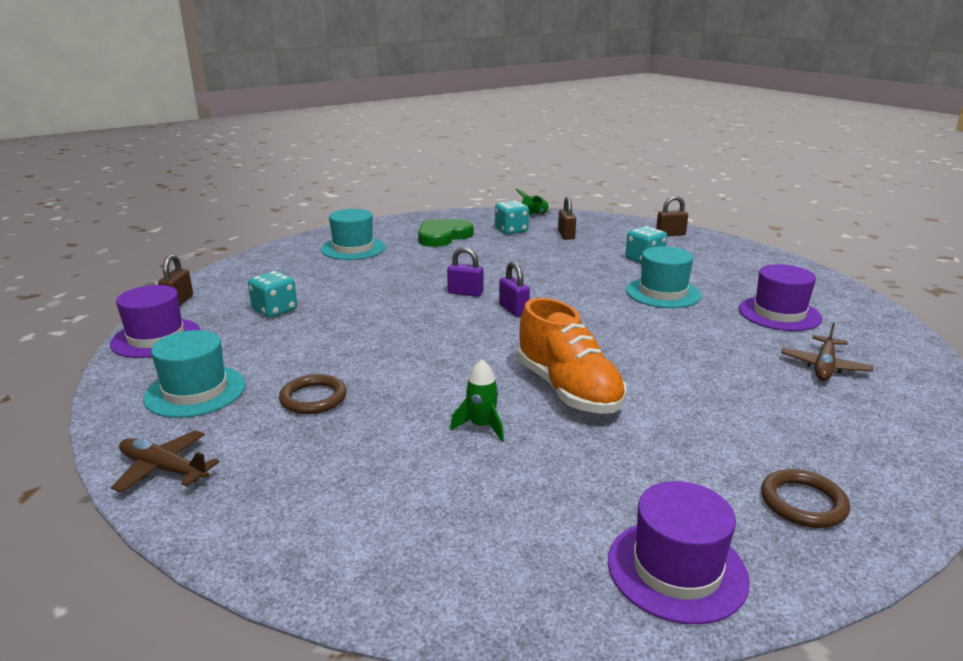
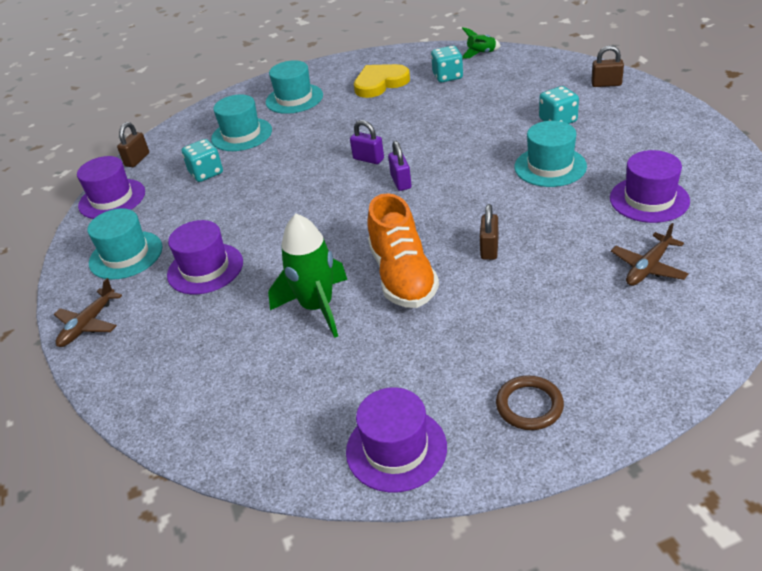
camera: 20 degrees right, 15 degrees up
brown plane [111,430,220,492] -> brown plane turned 105 degrees counterclockwise [54,278,122,347]
brown ring [279,374,347,414] -> purple hat [167,220,243,294]
green heart [418,219,474,247] -> yellow heart [354,64,410,98]
green rocket [450,359,504,441] -> green rocket [268,214,347,338], size x1.91
brown padlock [558,196,576,240] -> brown padlock moved to [480,204,499,260]
none -> turquoise hat [211,95,272,151]

